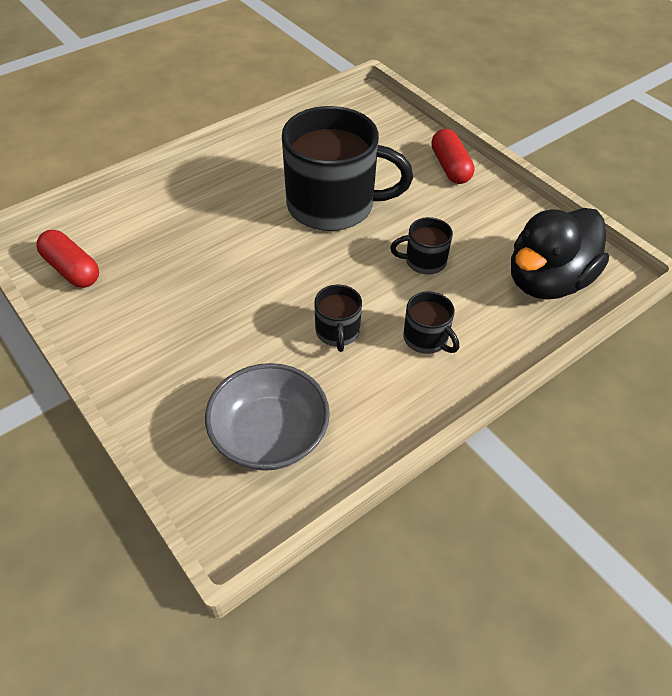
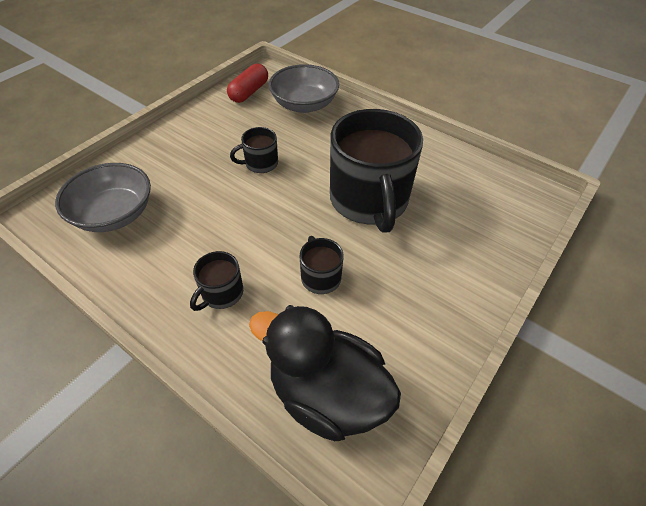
camera: 75 degrees right, 0 degrees up
black mug [314,285,362,352] -> black mug moved to [230,127,278,173]
red capsule [431,129,474,184] -> none
none -> grey bowl [269,64,339,113]

